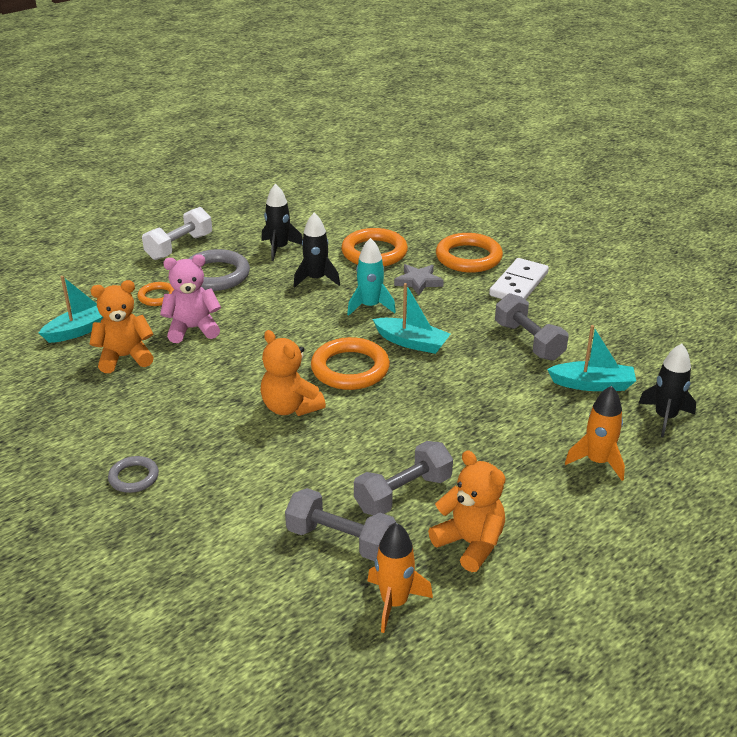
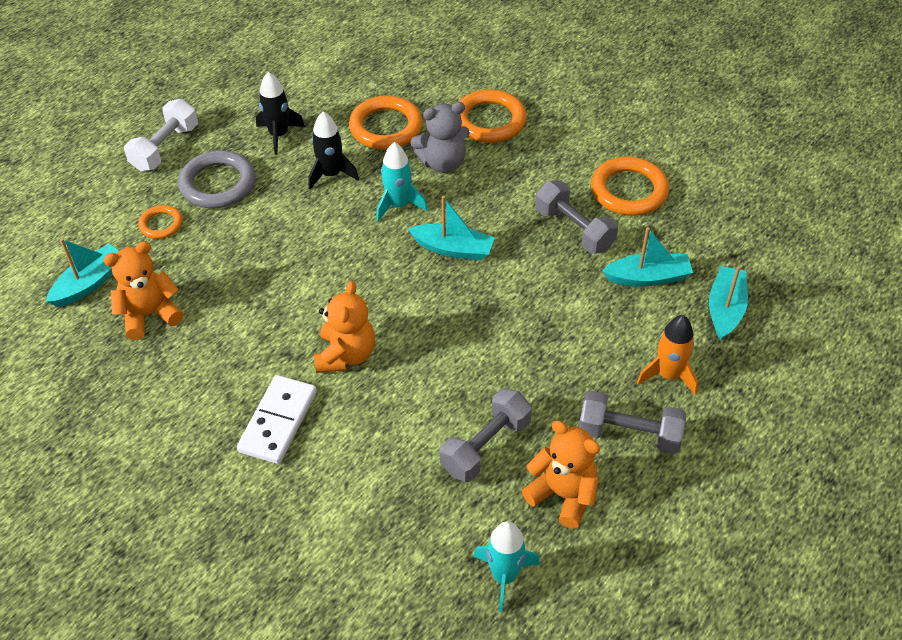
camera: 10 degrees left, 15 degrees up
grey ring [108,456,159,493] -> none
pink teddy bear [160,254,221,343] -> none
orange teddy bear [260,330,326,416] -> orange teddy bear turned 120 degrees counterclockwise [314,281,375,373]
grey dumbbell [285,488,396,561] -> grey dumbbell moved to [579,391,686,454]
orange ring [311,337,390,390] -> orange ring moved to [591,157,669,216]
orange rocket [367,523,433,633] -> turquoise rocket [473,521,540,612]
grey star [394,264,444,295] -> grey teddy bear [411,102,470,173]
white domino [489,258,549,300] -> white domino moved to [237,375,317,464]
black rocket [638,344,696,438] -> turquoise boat [709,266,748,341]

